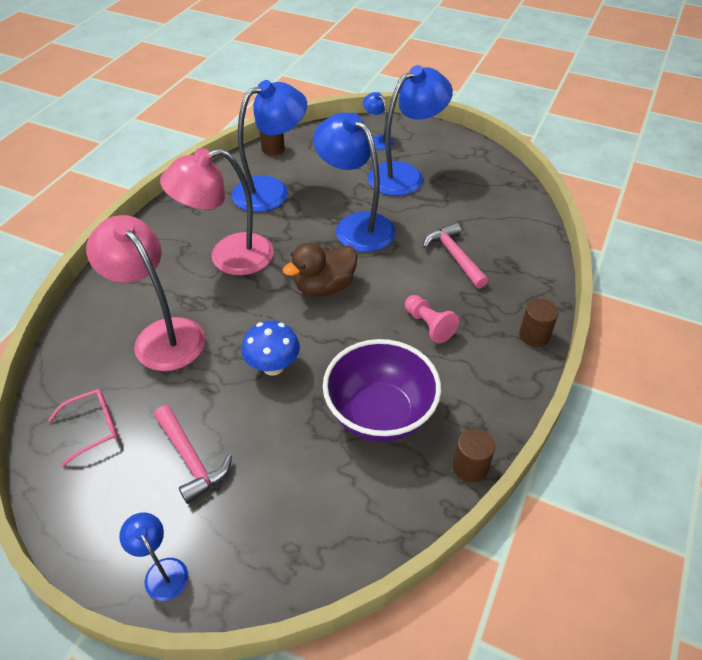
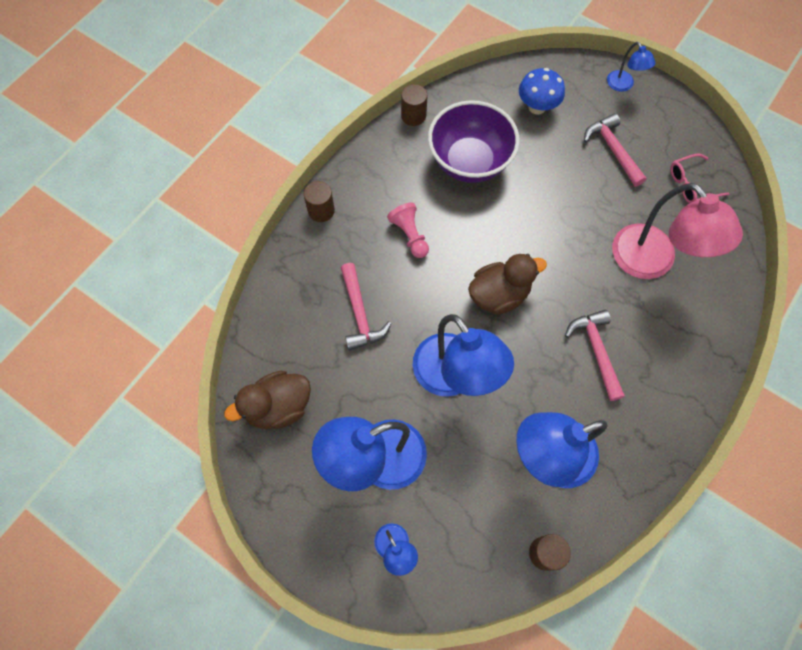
camera: 170 degrees left, 20 degrees up
pink lamp [160,148,274,275] -> pink hammer [565,310,625,401]
blue mushroom [241,321,300,376] -> blue mushroom moved to [519,68,565,115]
none -> brown duck [224,371,311,429]

